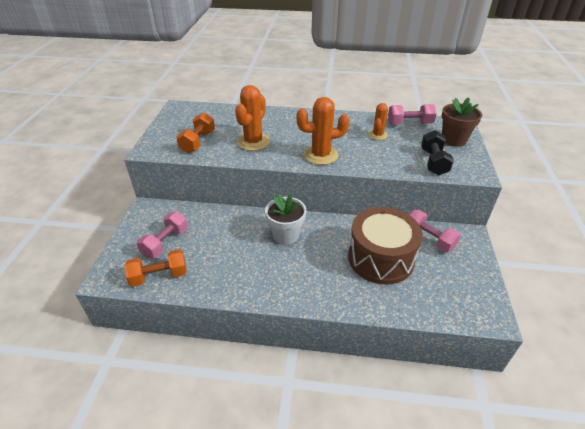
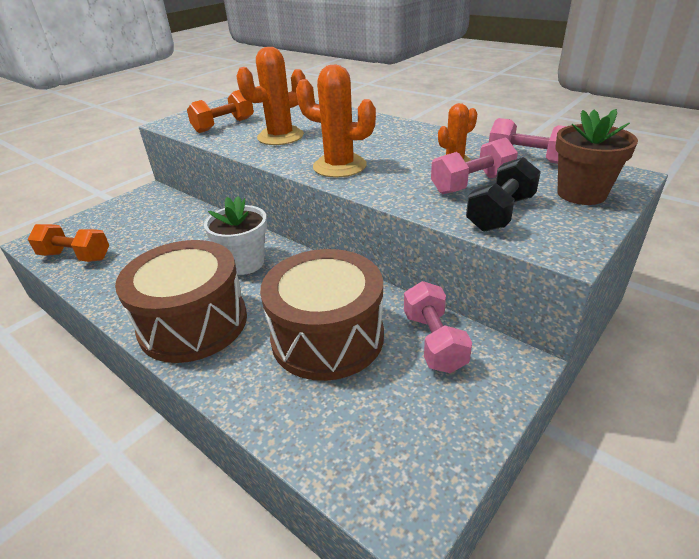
camera: 35 degrees right, 5 degrees down
pink dumbbell [137,211,188,258] -> pink dumbbell moved to [431,137,518,194]
none -> brown drum [115,240,247,363]

